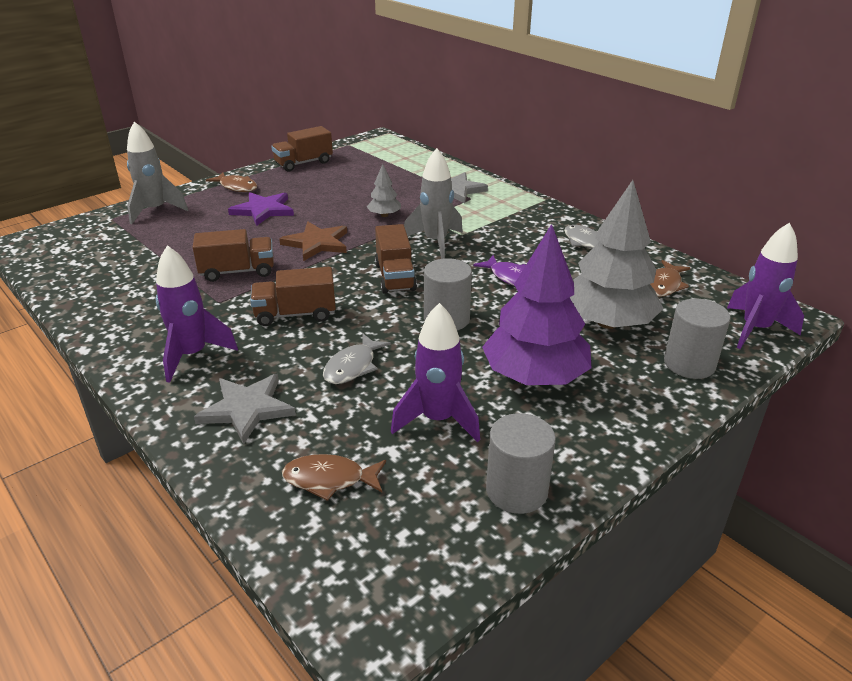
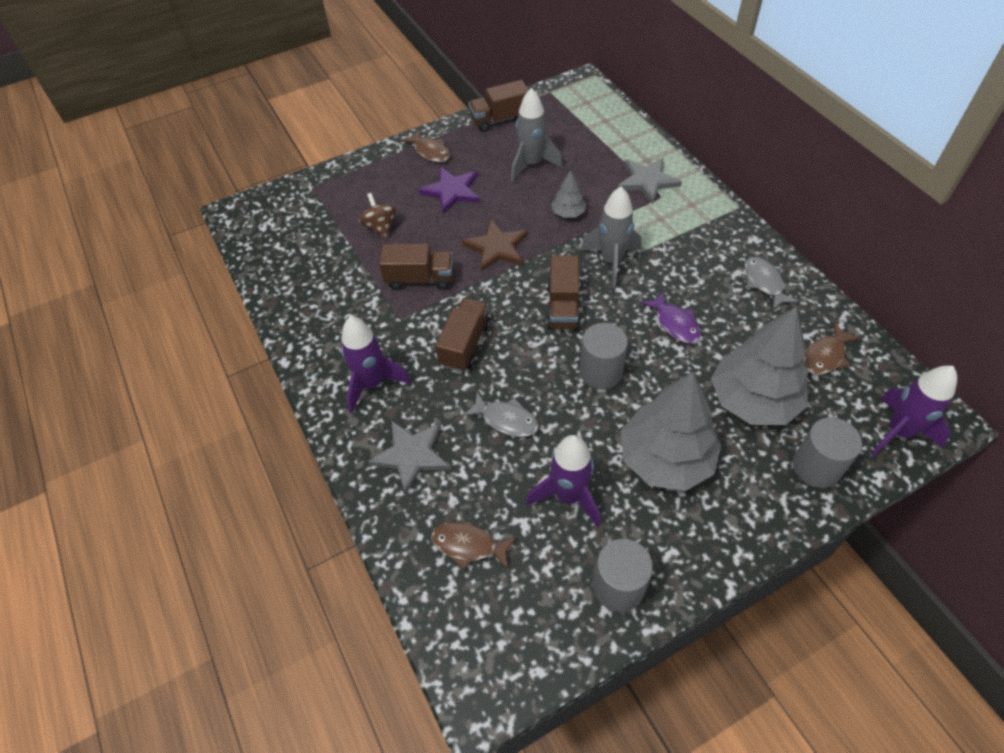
camera: 15 degrees right, 20 degrees up
grey rocket [127,121,188,224] -> grey rocket moved to [511,88,563,182]
brown truck [250,267,336,326] -> brown truck turned 105 degrees clockwise [435,298,491,372]
grey fish [323,333,391,384] -> grey fish turned 105 degrees counterclockwise [463,392,539,437]
purple tree [482,224,592,385] -> grey tree [621,372,721,491]
none -> brown spinning top [359,193,396,239]

